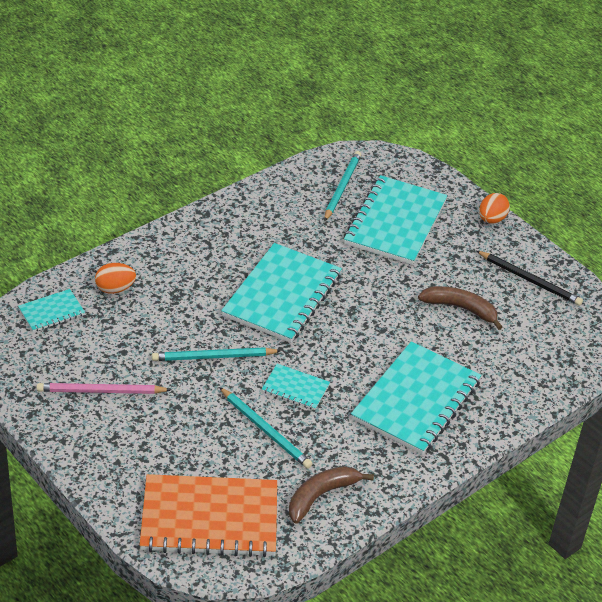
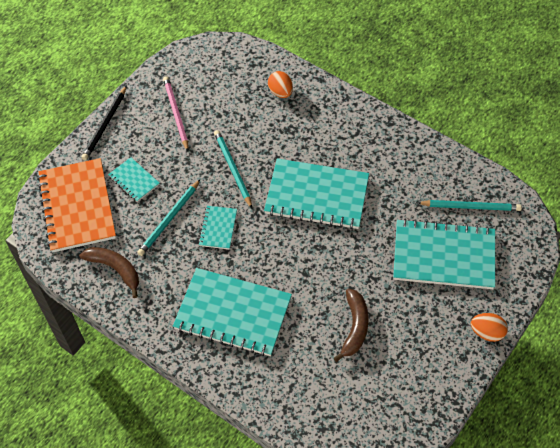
camera: 80 degrees right, 15 degrees up
turquoise notebook [18,289,85,332] -> turquoise notebook moved to [108,157,160,202]
black pencil [477,251,583,306] -> black pencil moved to [81,86,127,160]

